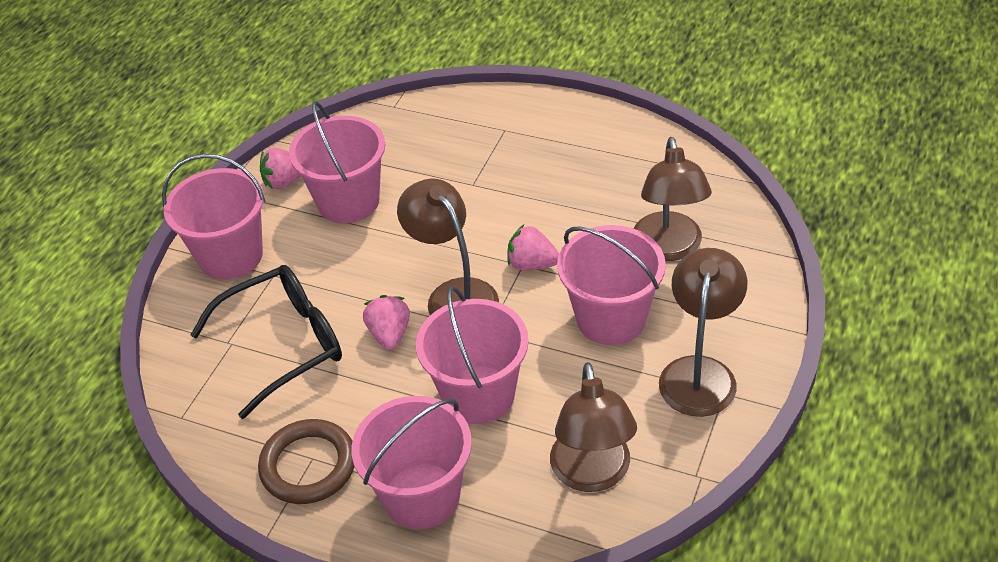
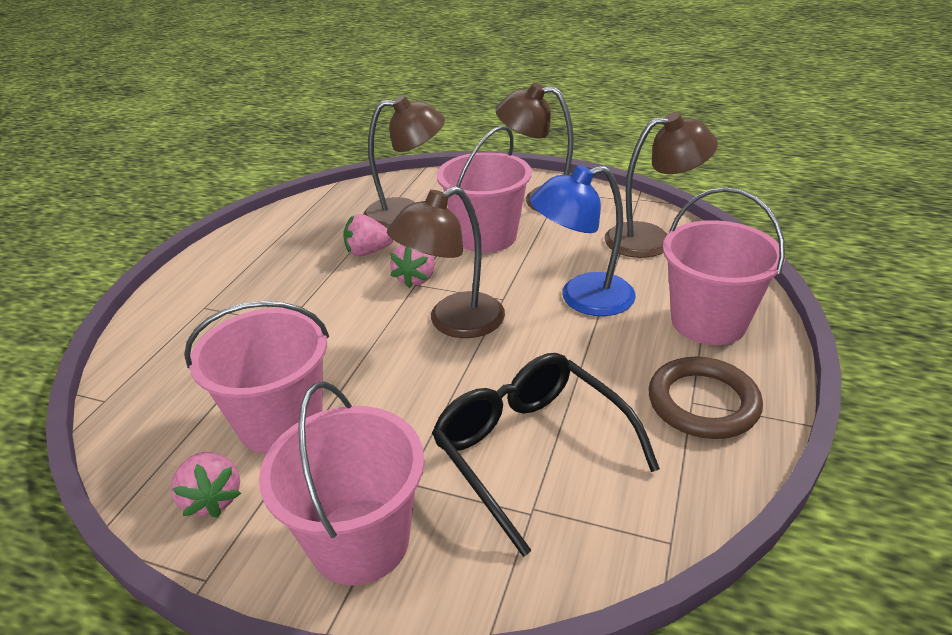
camera: 95 degrees left, 10 degrees down
pink strawberry [363,295,410,350] -> pink strawberry moved to [343,214,393,256]
pink bucket [416,286,529,424] -> blue lamp [530,165,636,316]

